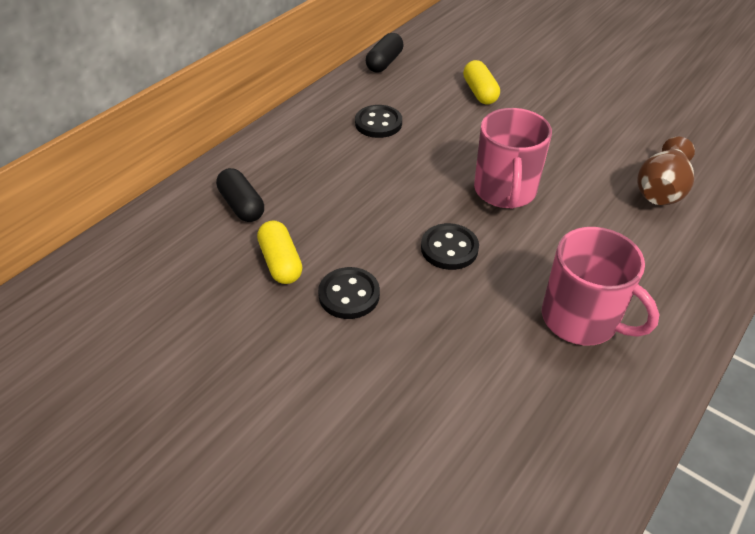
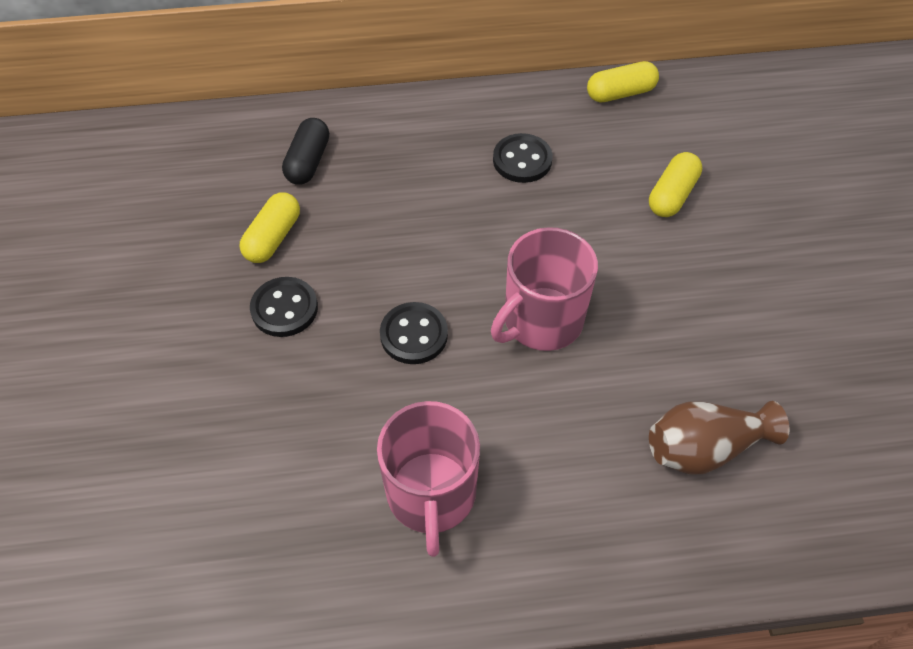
camera: 45 degrees right, 10 degrees up
black capsule [366,33,403,72] -> yellow capsule [587,61,659,103]

